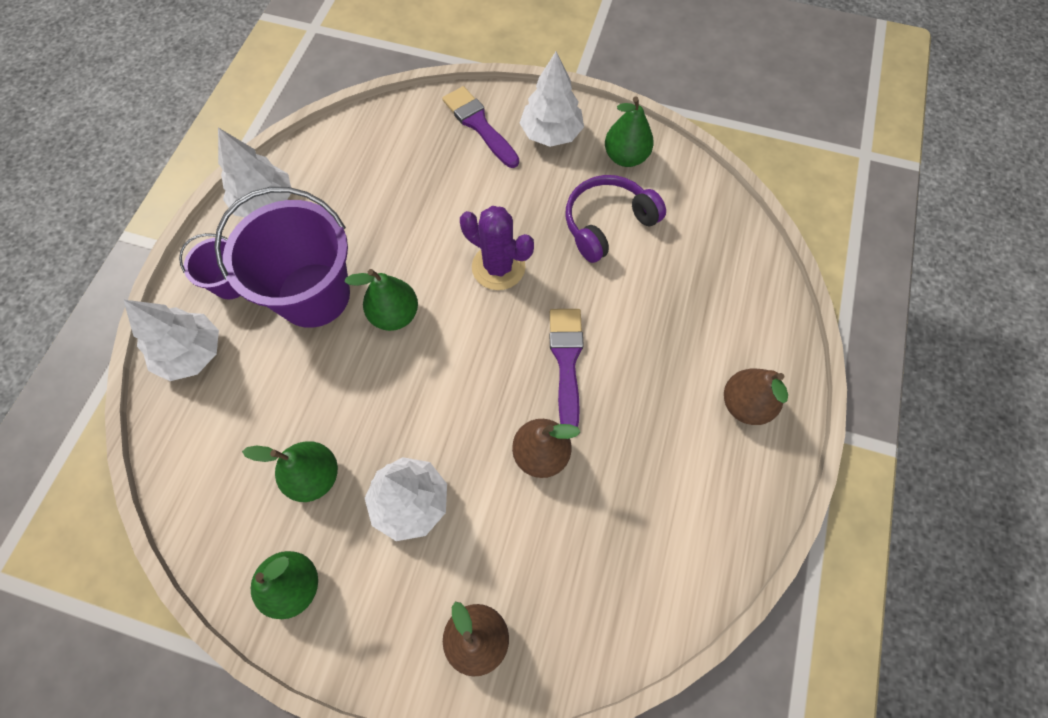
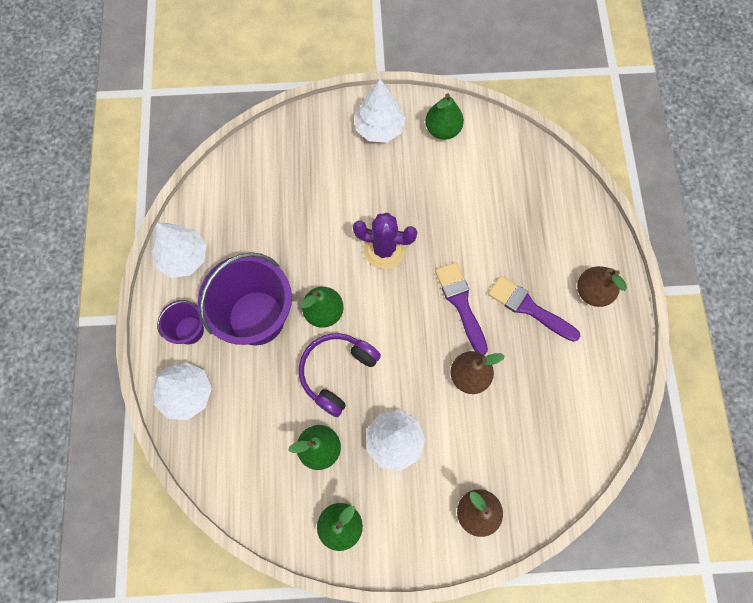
camera: 20 degrees left, 5 degrees up
purple brush [442,86,519,168] -> purple brush moved to [488,276,580,342]
purple headphones [566,175,666,263] -> purple headphones moved to [299,333,381,417]

